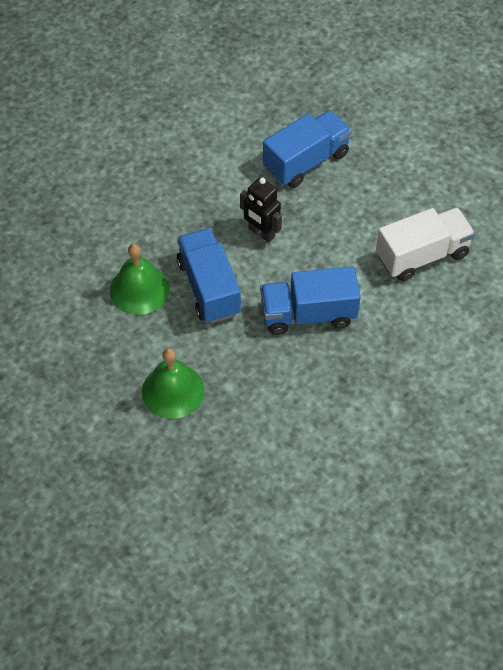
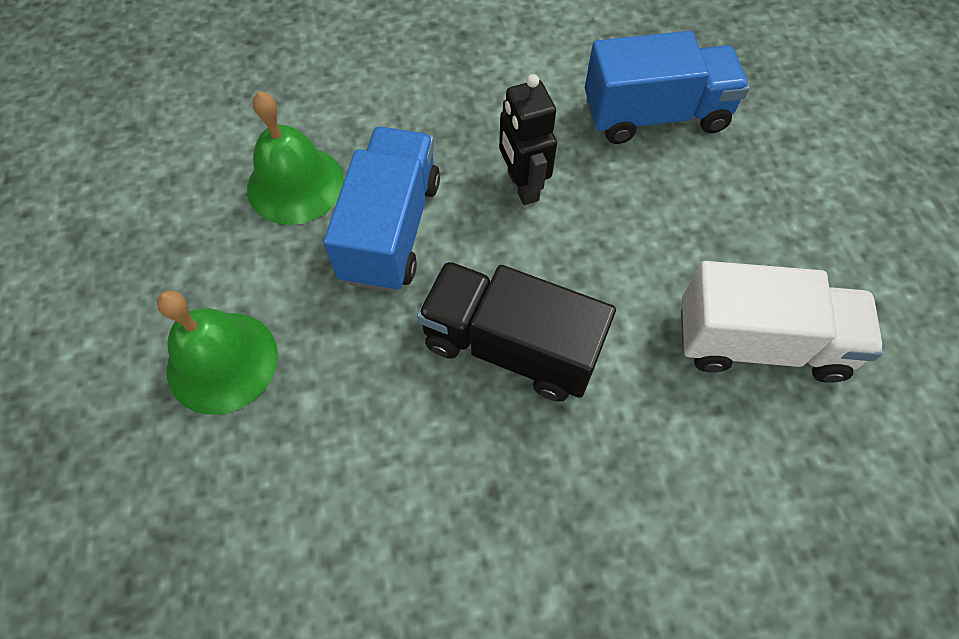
camera: 30 degrees right, 5 degrees up
blue truck [260,266,361,335] -> black truck [417,261,616,402]

